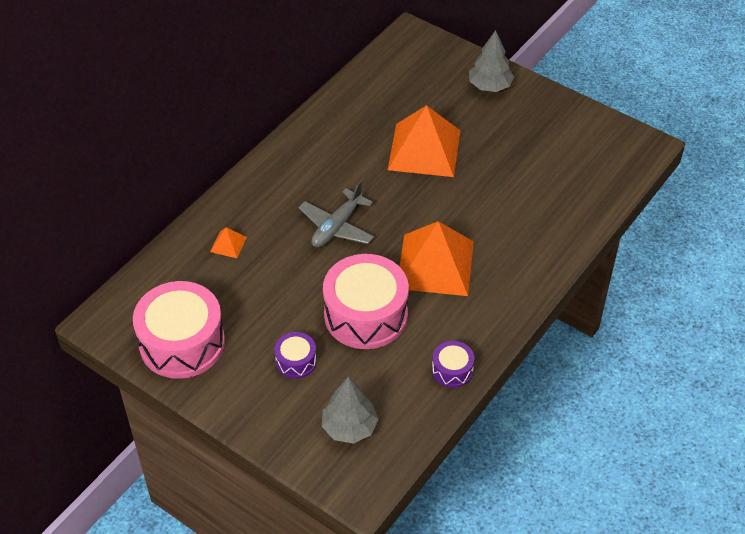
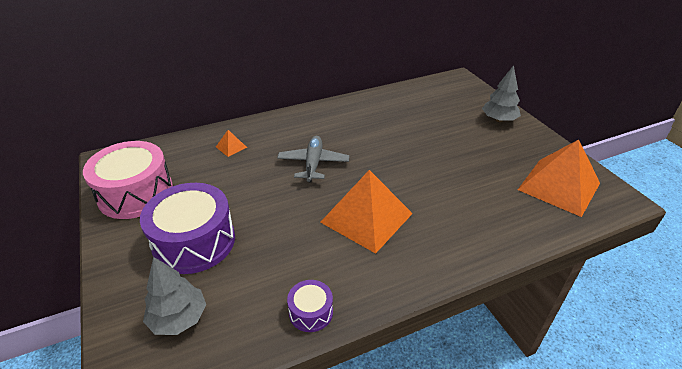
camera: 30 degrees right, 10 degrees down
purple drum [274,332,317,379] -> purple drum [140,183,235,274], size x2.10
grey plane [299,181,374,248] -> grey plane turned 120 degrees clockwise [277,136,349,183]
pink drum [323,254,409,349] -> none
orange pyramid [388,105,461,177] -> orange pyramid moved to [518,139,600,217]

